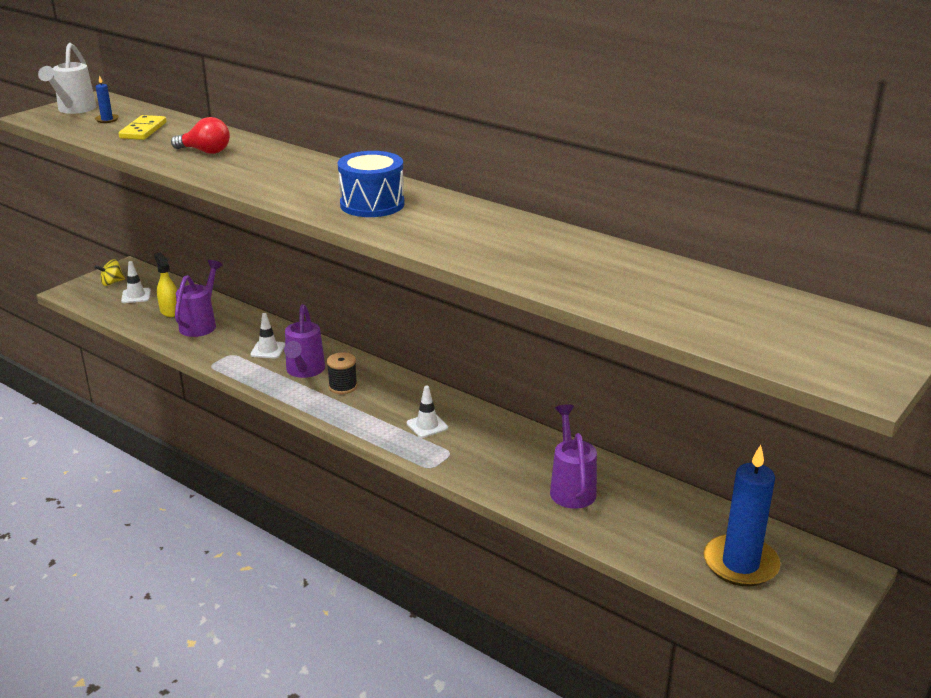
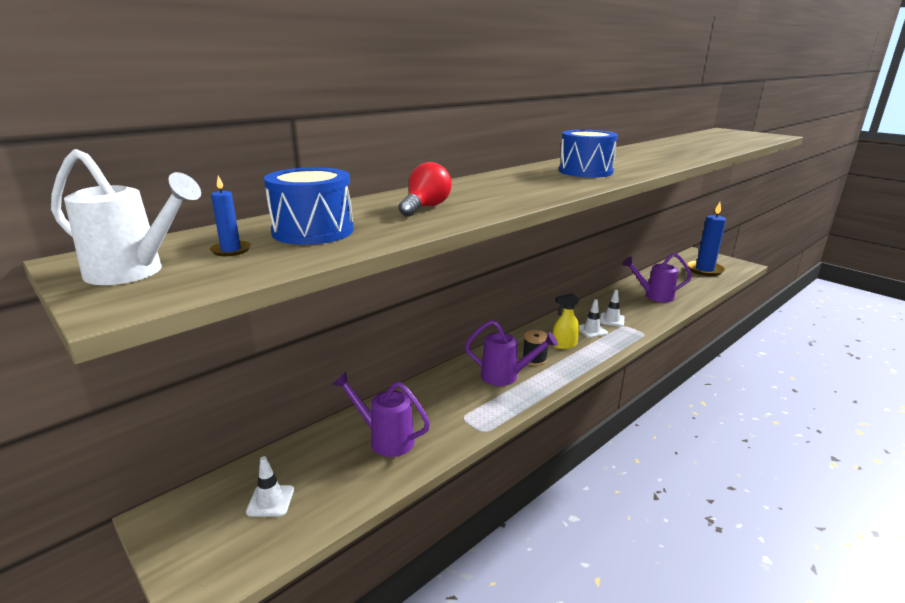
camera: 80 degrees left, 5 degrees down
yellow spinning top [95,259,125,286] -> none
yellow domino [119,115,166,140] -> blue drum [264,167,354,245]
yellow spray bottle [154,253,177,317] -> yellow spray bottle moved to [553,293,580,349]
white traffic cone [250,313,285,358] -> white traffic cone moved to [600,290,624,327]

